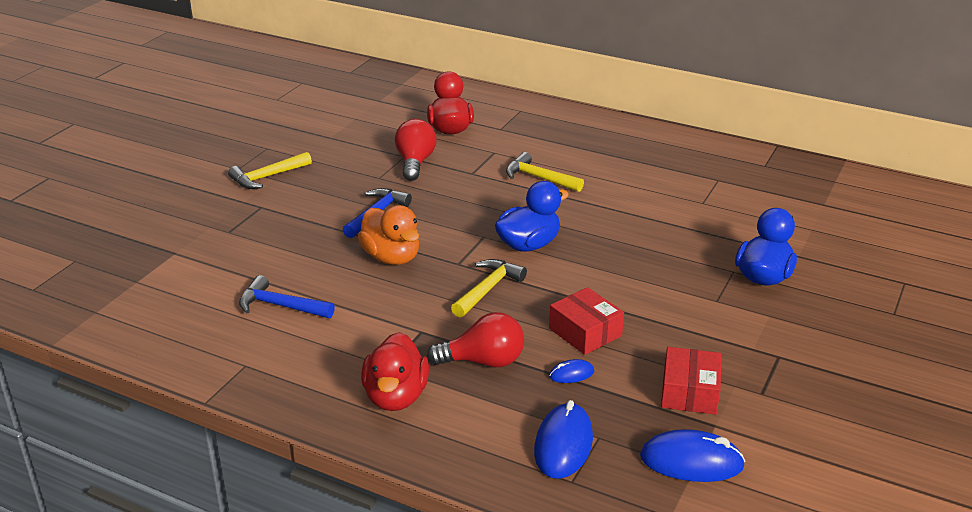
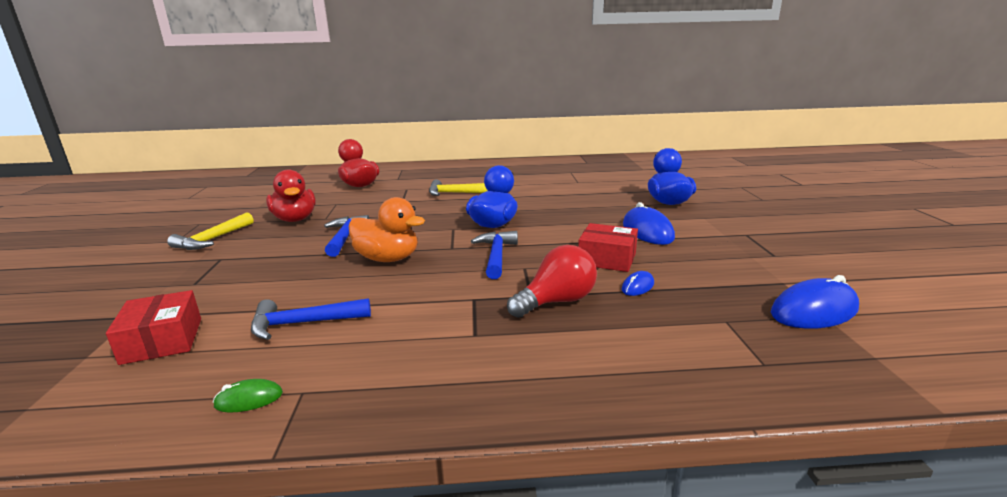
camera: 30 degrees left, 10 degrees down
red duck [361,332,429,411] -> red duck moved to [266,170,316,222]
red light bulb [395,119,437,181] -> none
yellow hammer [451,259,527,317] -> blue hammer [471,231,518,279]
blue mouse [534,400,593,479] -> blue mouse moved to [623,202,675,245]
red box [661,347,721,415] -> red box moved to [106,290,201,365]
none -> green mouse [213,379,283,413]

